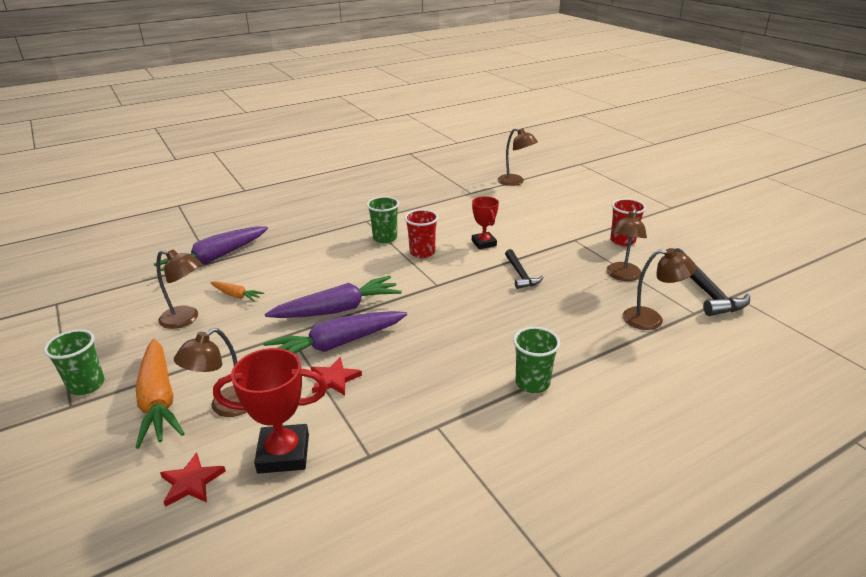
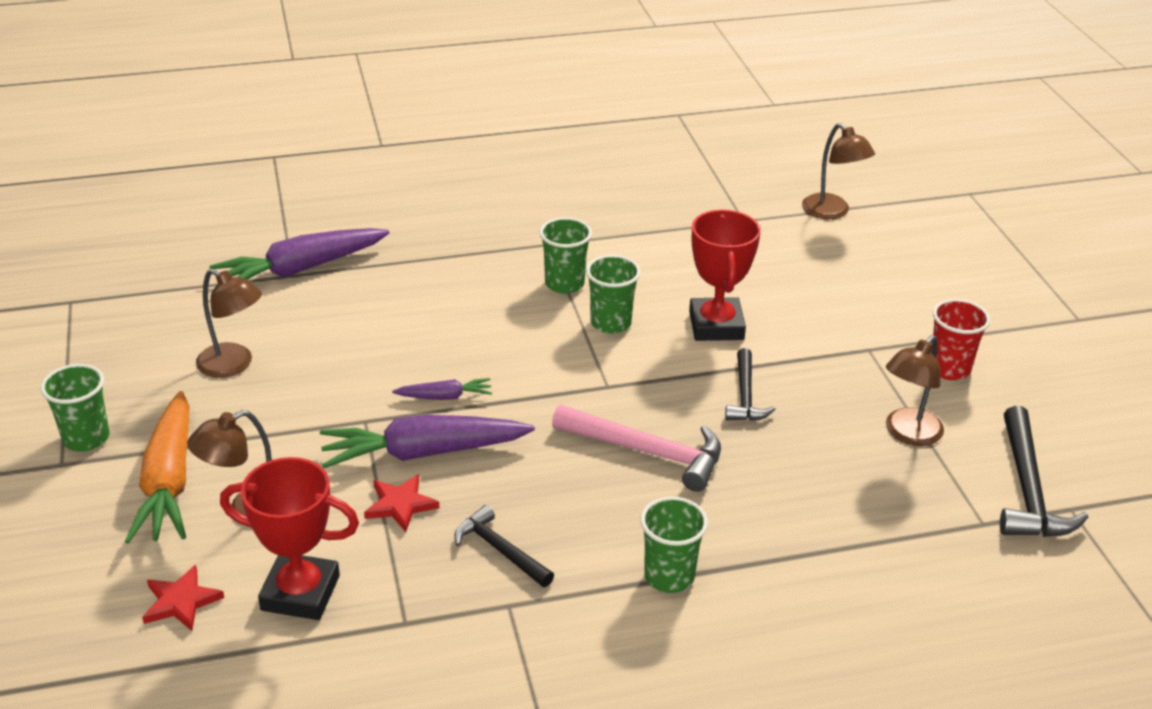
camera: 15 degrees right, 5 degrees up
orange carrot [210,281,264,302] -> none
purple carrot [265,276,402,318] -> purple carrot [392,378,492,400], size x0.49
red cup [404,209,438,258] -> green cup [586,255,641,334]
red trophy [472,196,499,249] -> red trophy [689,210,761,341], size x1.55
brown lamp [623,248,696,330] -> none
none -> black hammer [454,505,554,587]
none -> pink hammer [552,405,721,492]

